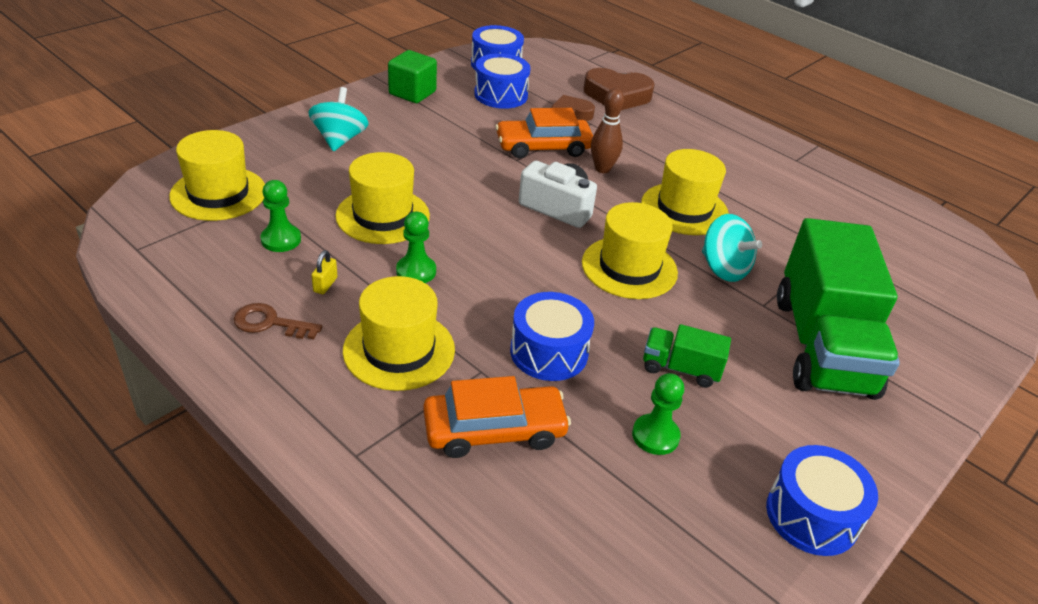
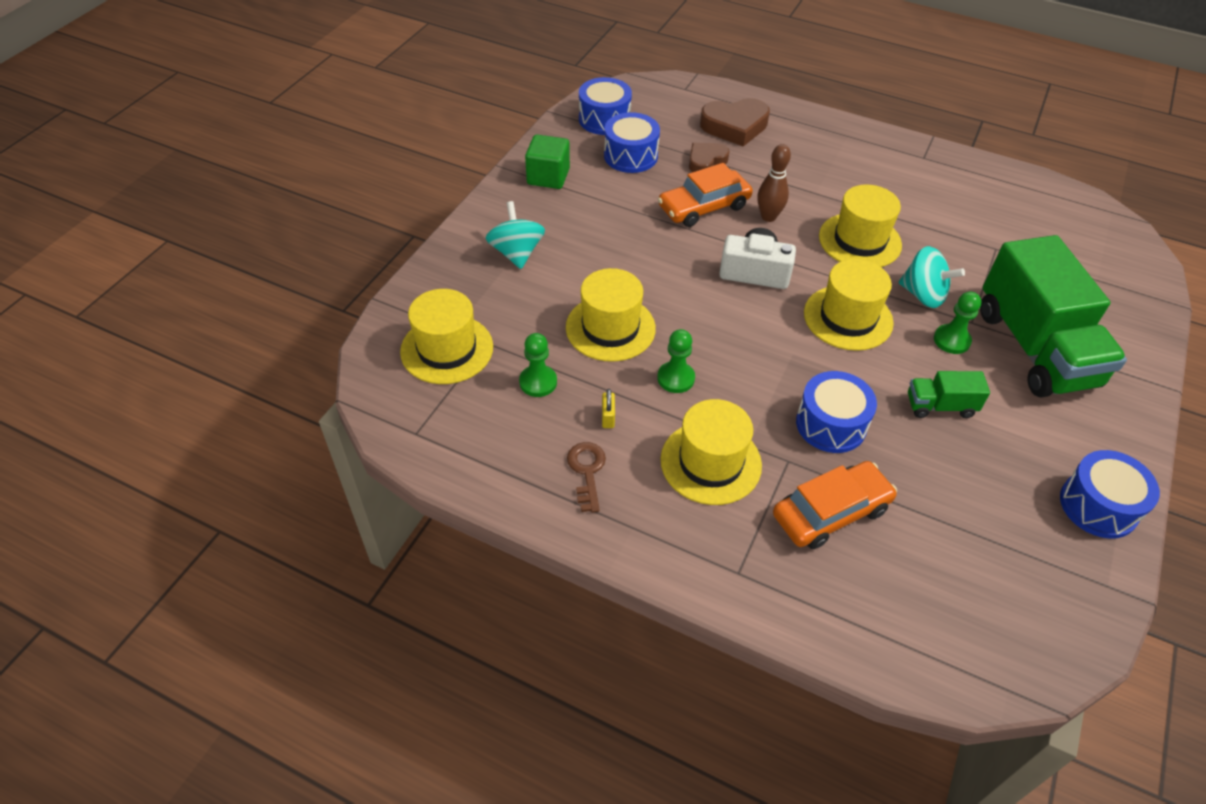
camera: 15 degrees left, 10 degrees up
brown key [234,303,322,339] -> brown key turned 90 degrees clockwise [567,442,606,513]
green pawn [632,373,684,455] -> green pawn moved to [934,292,981,354]

